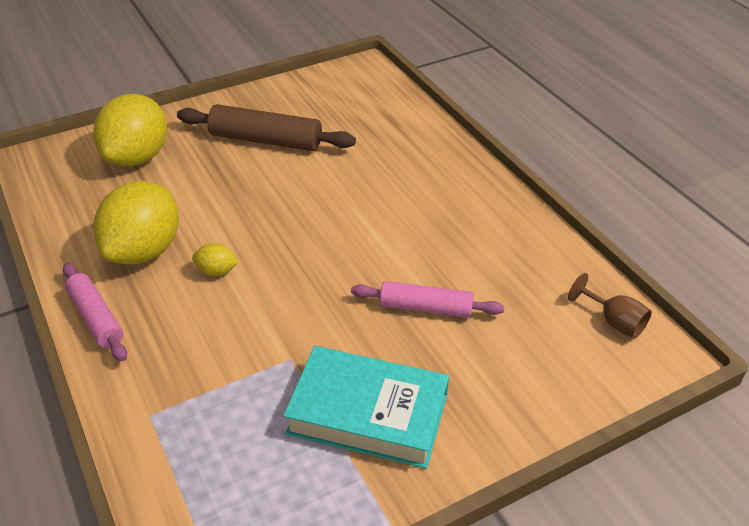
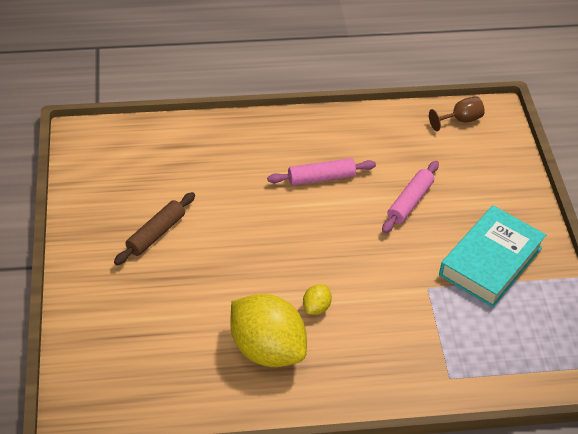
camera: 70 degrees left, 5 degrees up
pink rolling pin [63,263,127,361] -> pink rolling pin moved to [267,158,376,185]
yellow lemon [93,94,167,166] -> none
brown rolling pin [177,104,356,151] -> brown rolling pin [114,192,195,265], size x0.66

